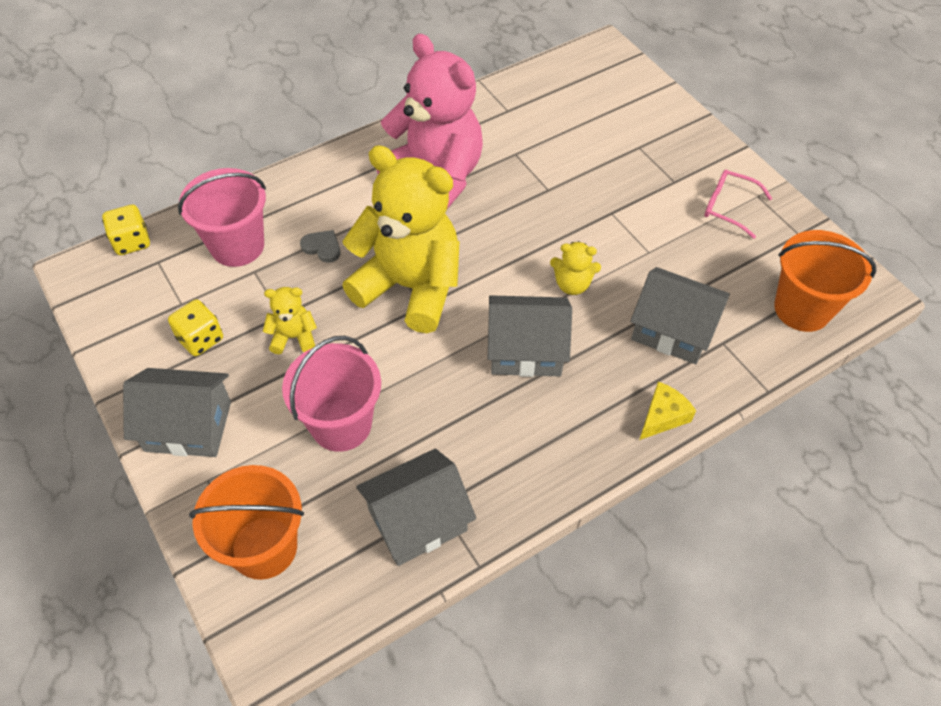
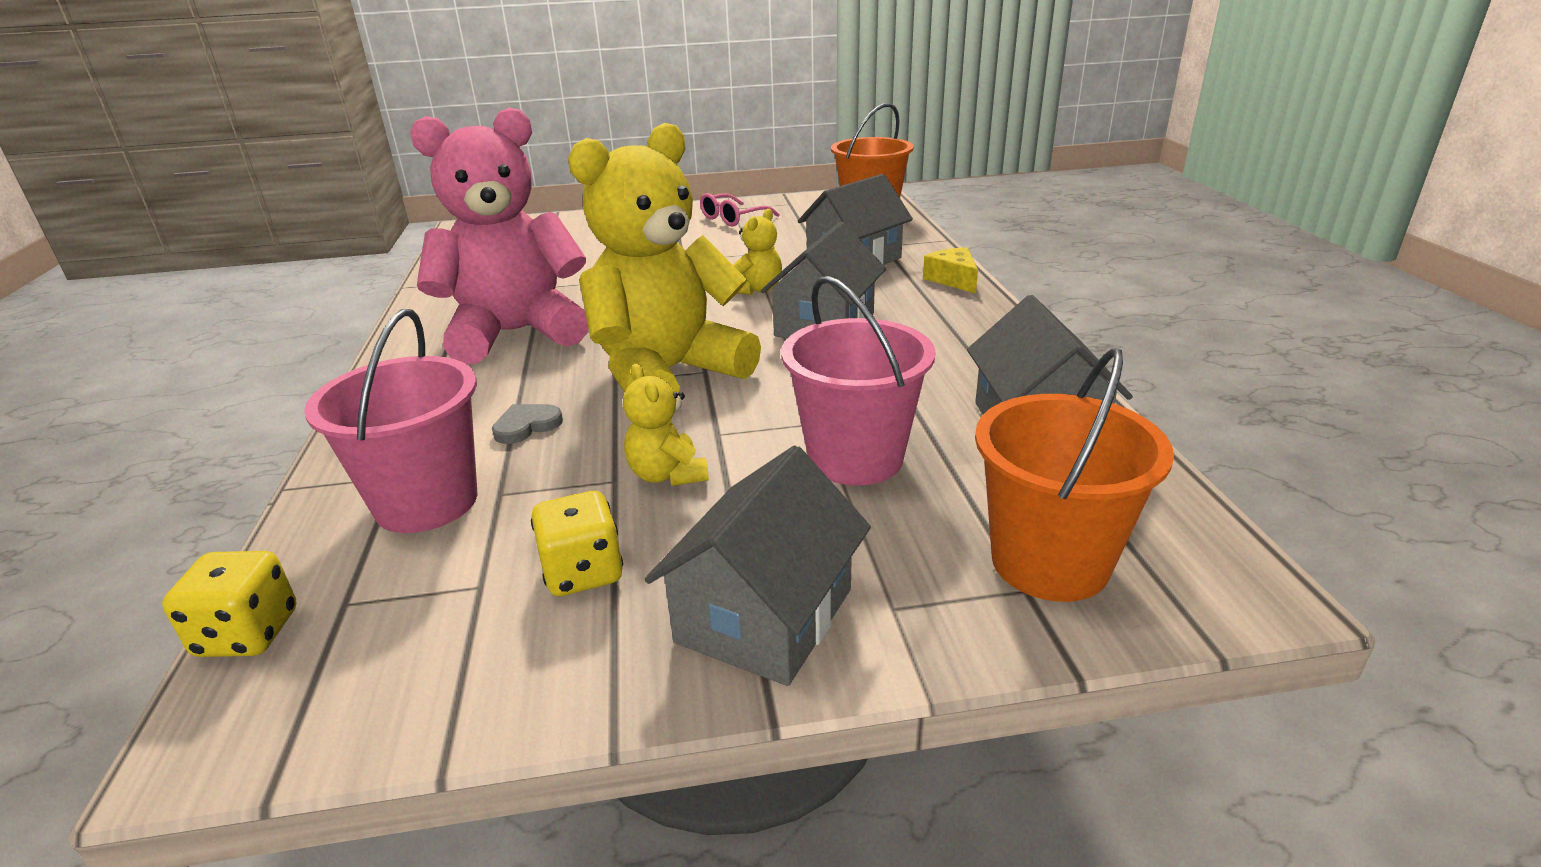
camera: 65 degrees left, 25 degrees down
yellow teddy bear [263,287,317,354] -> yellow teddy bear turned 45 degrees counterclockwise [623,364,709,486]

